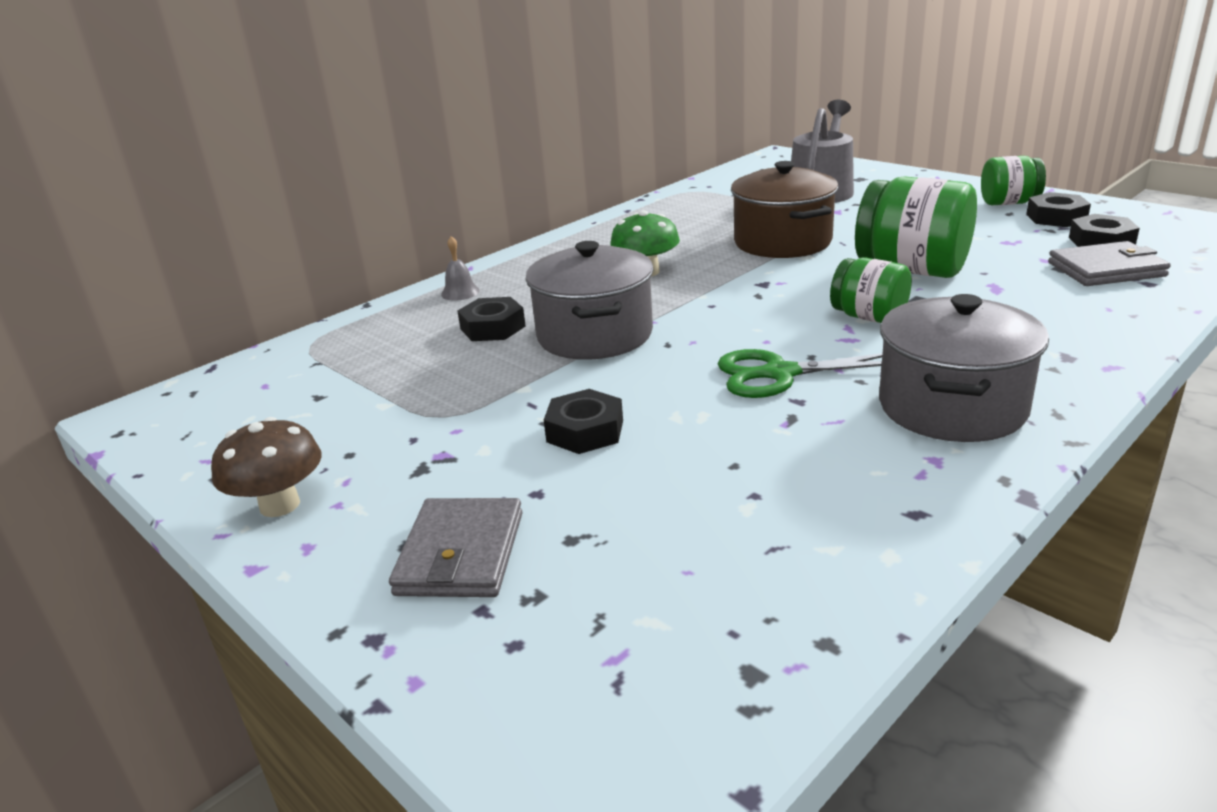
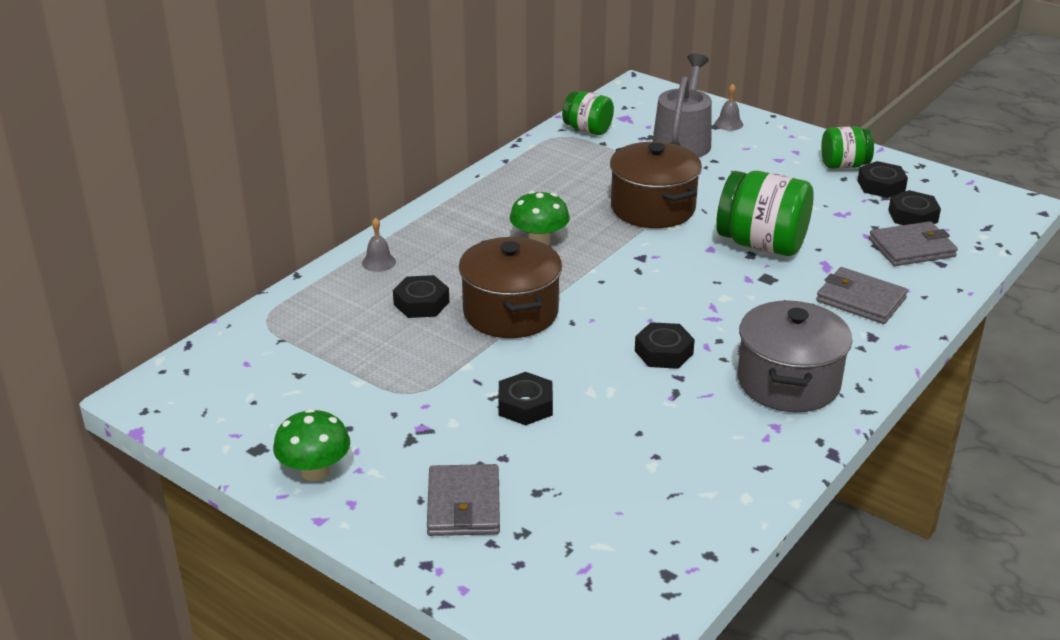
camera: 10 degrees left, 5 degrees up
brown mushroom [211,417,322,517] -> green mushroom [273,409,350,481]
grey pot [525,241,654,360] -> brown pot [459,237,562,338]
green scissors [717,349,883,398] -> black nut [635,322,695,369]
green jar [830,257,912,323] -> green jar moved to [562,91,614,135]
none -> grey bell [715,84,743,131]
none -> grey wallet [816,267,908,324]

